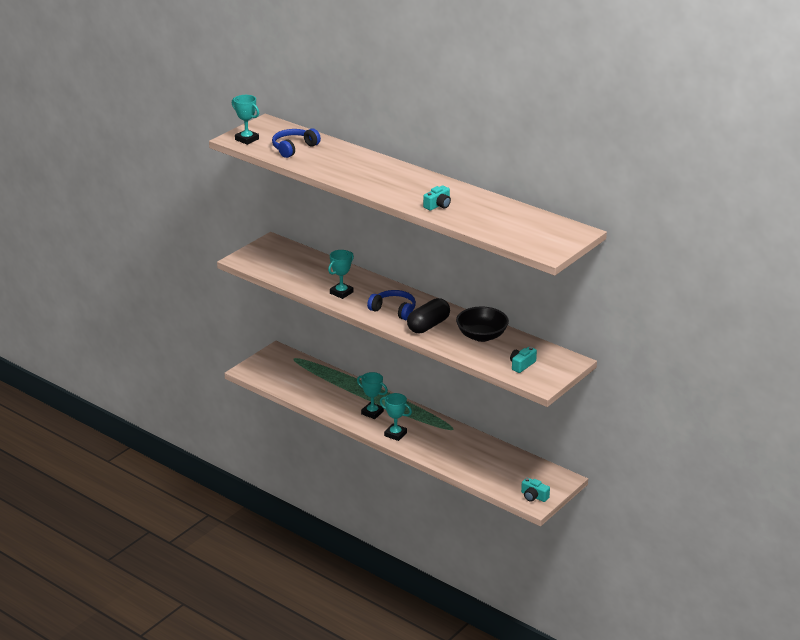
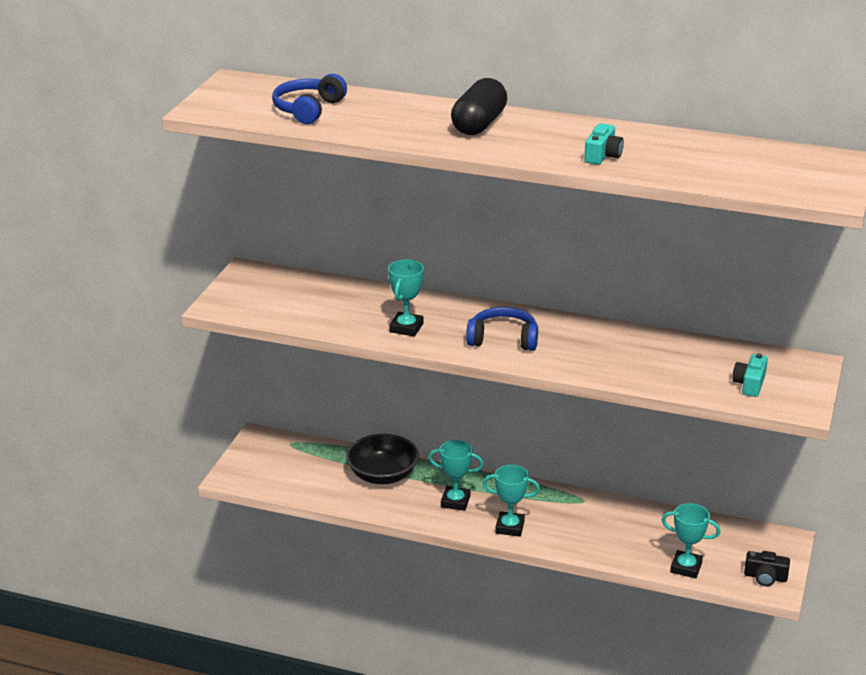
camera: 20 degrees left, 0 degrees up
turquoise trophy [232,95,259,145] -> turquoise trophy moved to [662,503,720,578]
black capsule [407,298,450,333] -> black capsule moved to [451,78,507,135]
black bowl [456,307,509,342] -> black bowl moved to [346,434,419,484]
turquoise camera [521,478,550,502] -> black camera [744,551,790,586]

